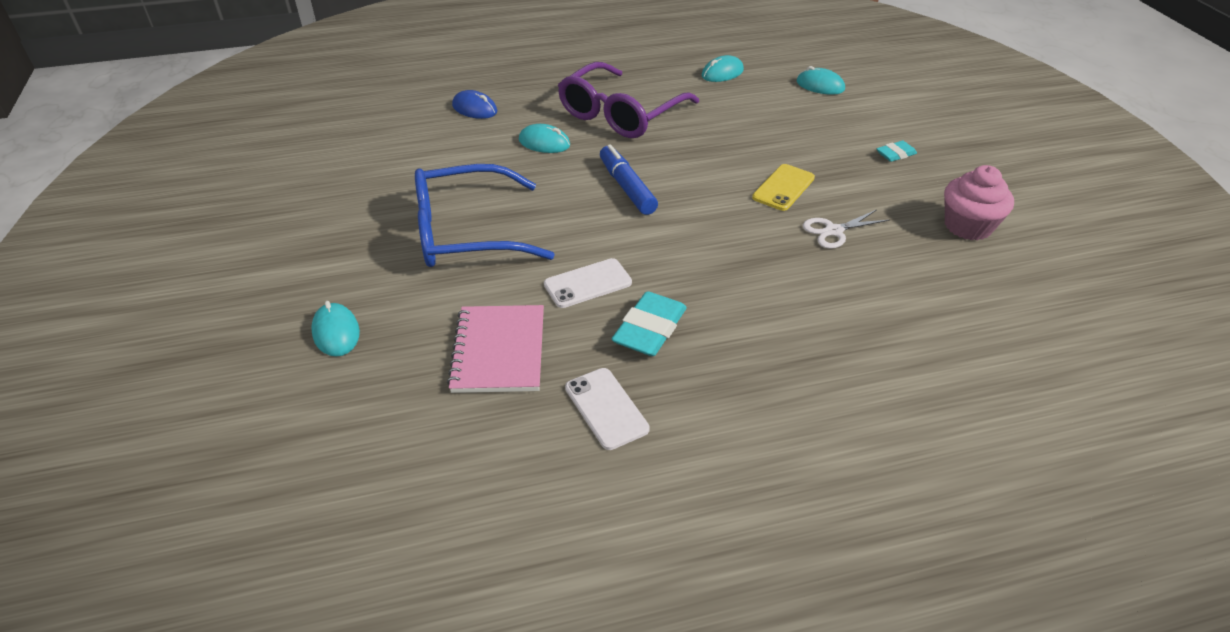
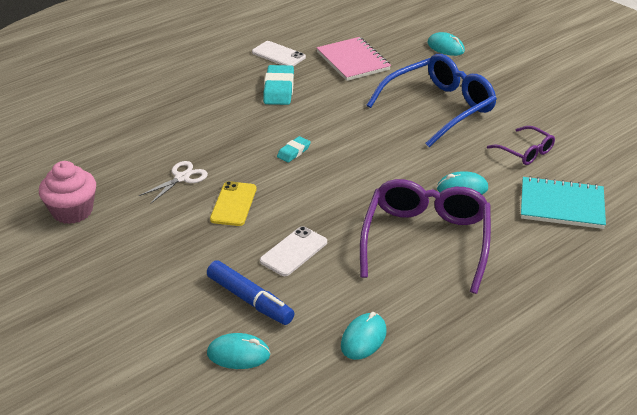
camera: 155 degrees right, 5 degrees down
blue mouse [452,90,497,119] -> turquoise notebook [521,176,606,229]
white phone [544,258,632,308] -> white phone moved to [260,226,327,276]
blue marker [600,144,658,215] -> blue marker moved to [207,260,295,325]
turquoise eraser [876,141,917,162] -> turquoise eraser moved to [277,136,311,162]
none -> purple glasses [487,126,555,165]

